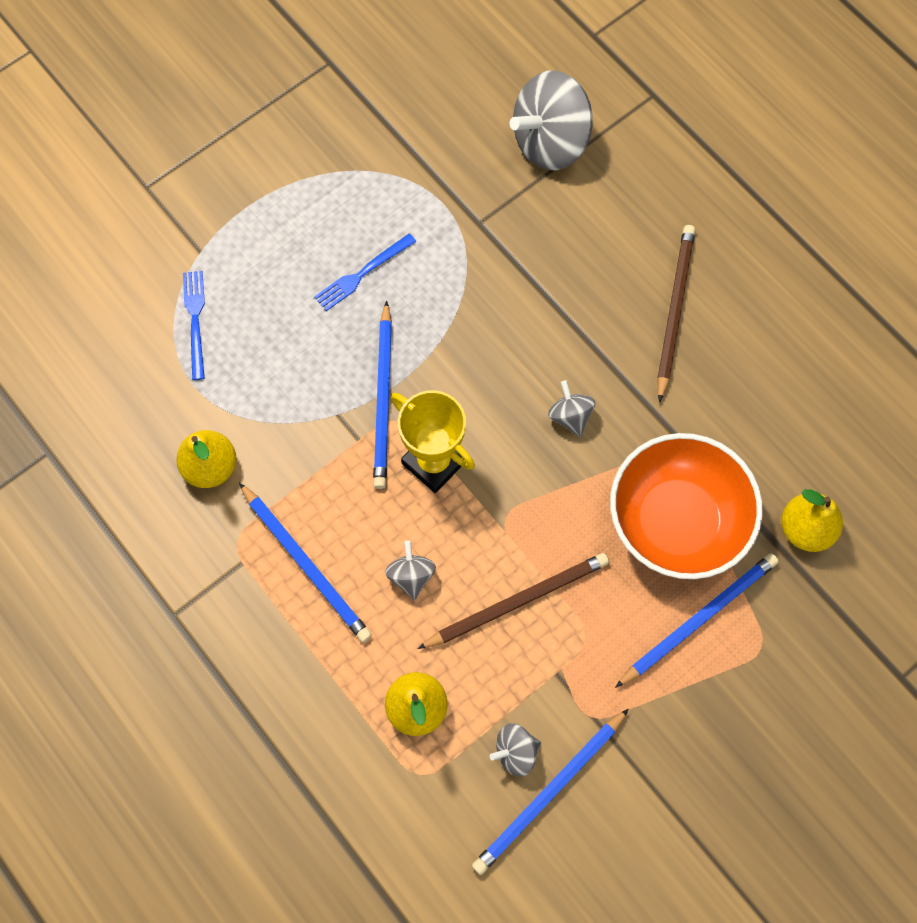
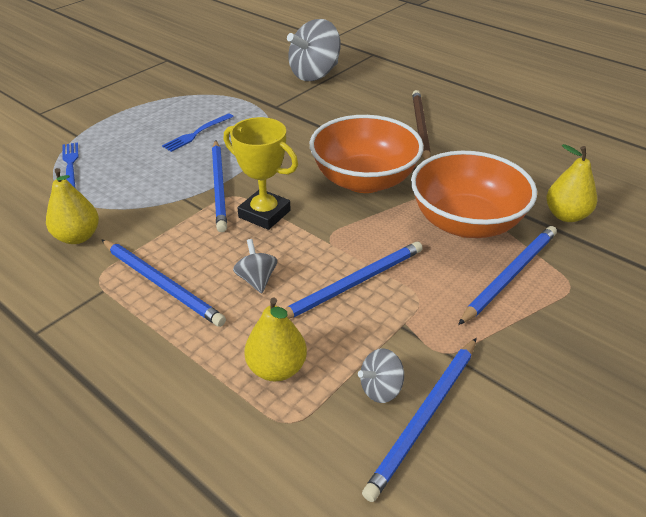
camera: 10 degrees left, 30 degrees down
brown pencil [417,553,609,649] -> blue pencil [285,241,423,319]
grey spinning top [548,380,595,437] -> orange bowl [310,115,424,193]

